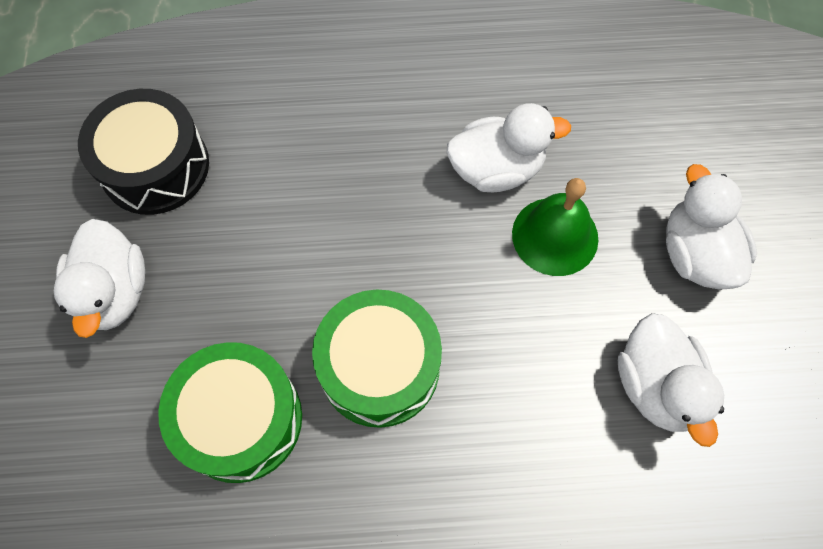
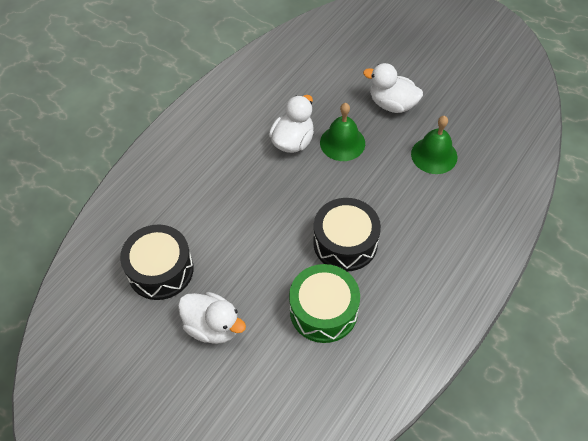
camera: 50 degrees left, 10 degrees down
green drum [312,290,442,428] -> black drum [313,198,381,271]
white duck [618,313,724,447] -> green bell [411,116,457,174]

